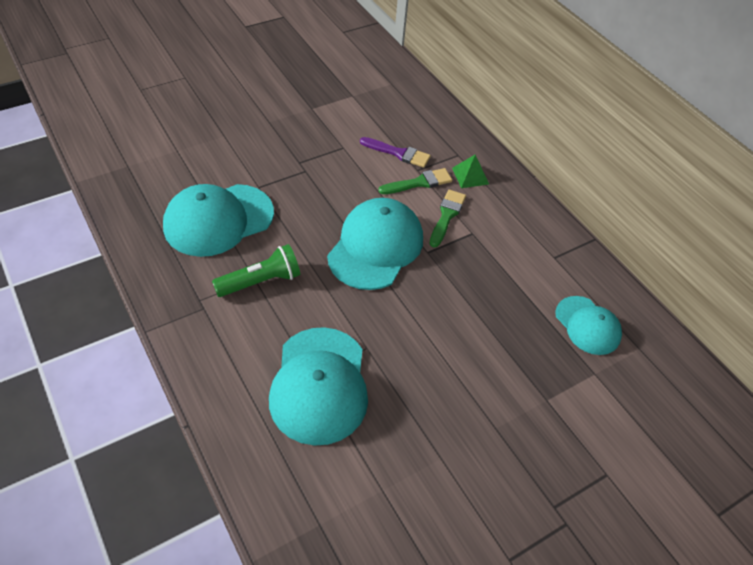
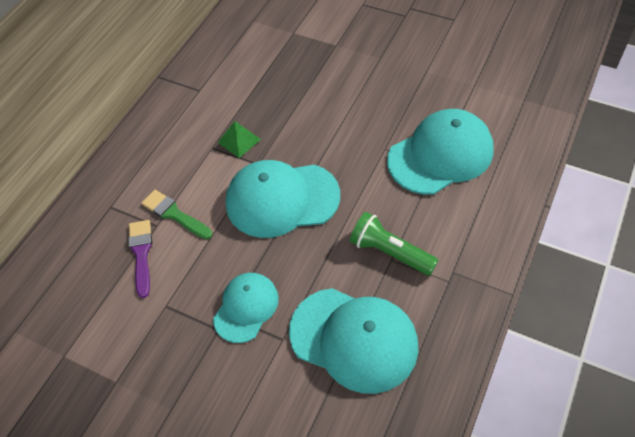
camera: 115 degrees left, 5 degrees up
green brush [430,190,466,248] -> none
green pyramid [452,155,489,188] -> green pyramid moved to [218,121,261,158]
turquoise cap [555,296,622,355] -> turquoise cap moved to [213,273,279,343]

